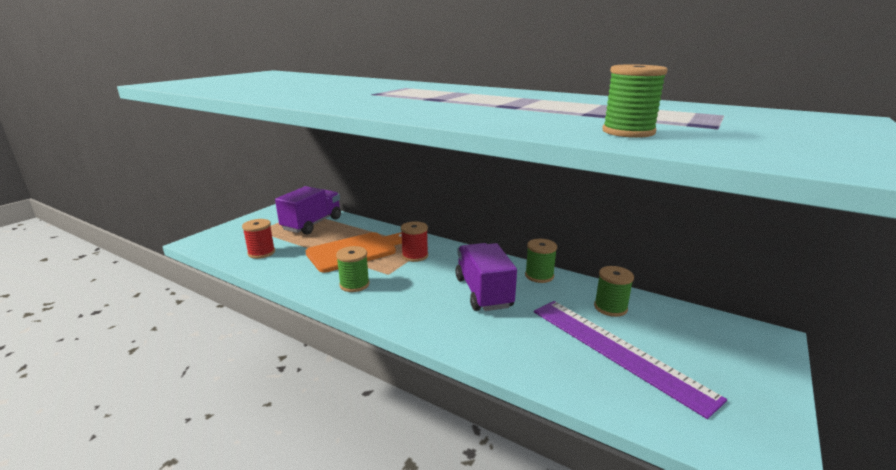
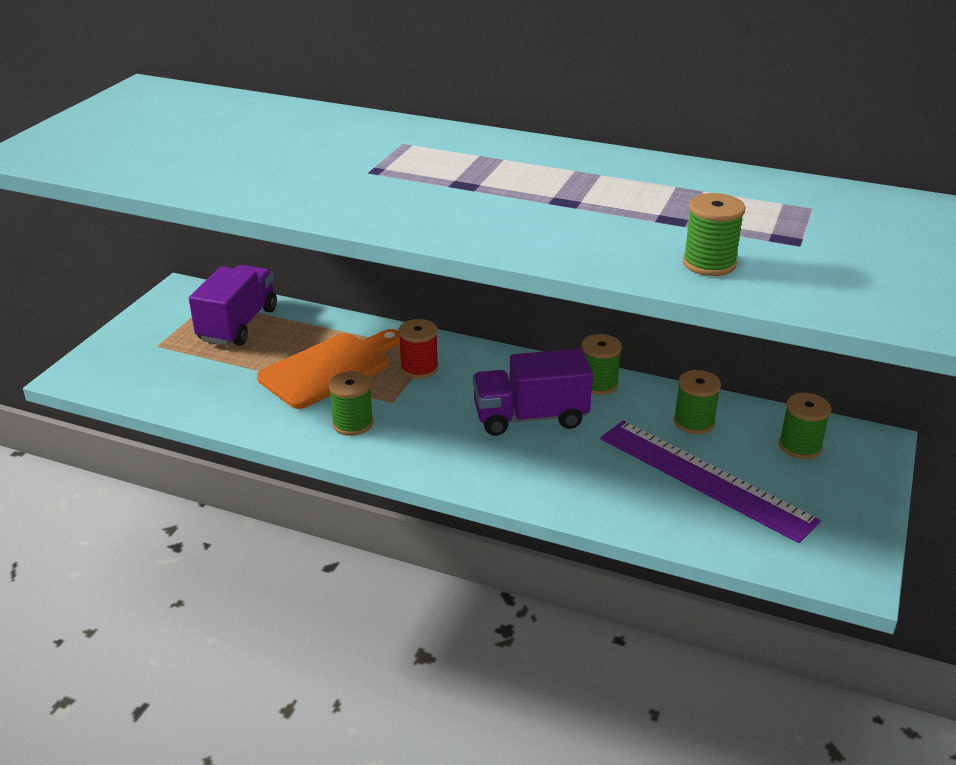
camera: 10 degrees left, 10 degrees up
red spool [242,219,275,259] -> none
purple truck [455,243,517,311] -> purple truck turned 75 degrees counterclockwise [473,349,593,436]
none -> green spool [779,393,831,459]

